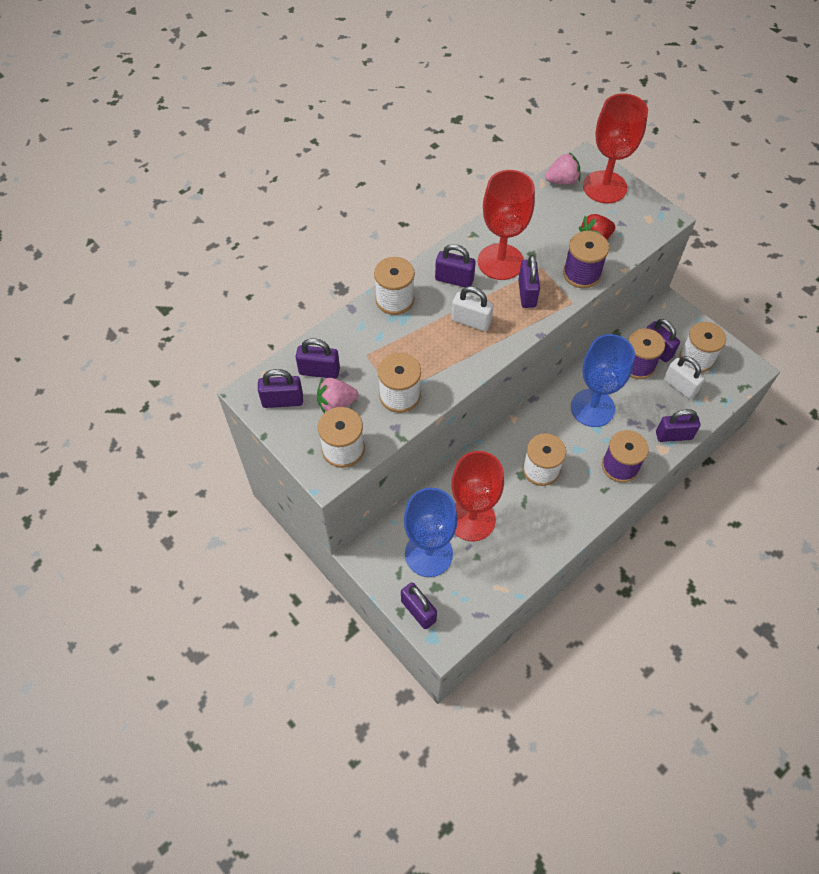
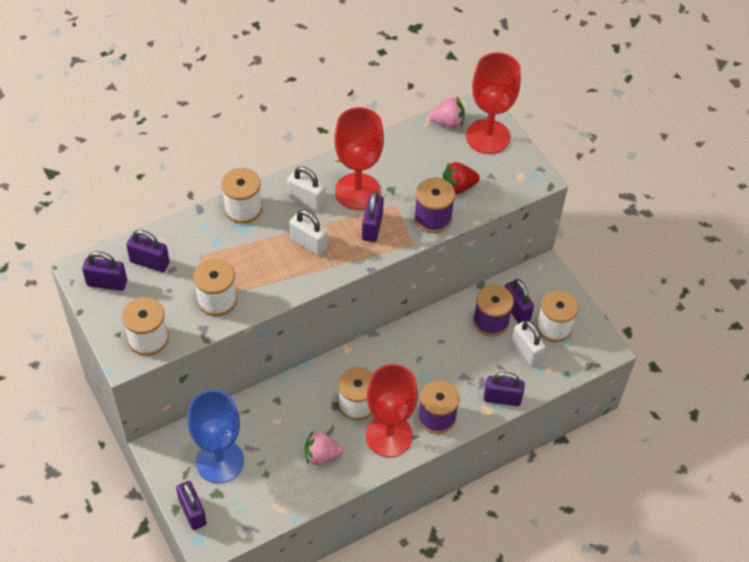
camera: 10 degrees right, 5 degrees down
pink strawberry [317,378,358,413] -> pink strawberry moved to [305,431,343,465]
purple padlock [435,244,476,287] -> white padlock [287,166,326,211]
red goblet [451,451,504,541] -> red goblet moved to [366,364,418,457]
blue goblet [571,334,635,427] -> none

